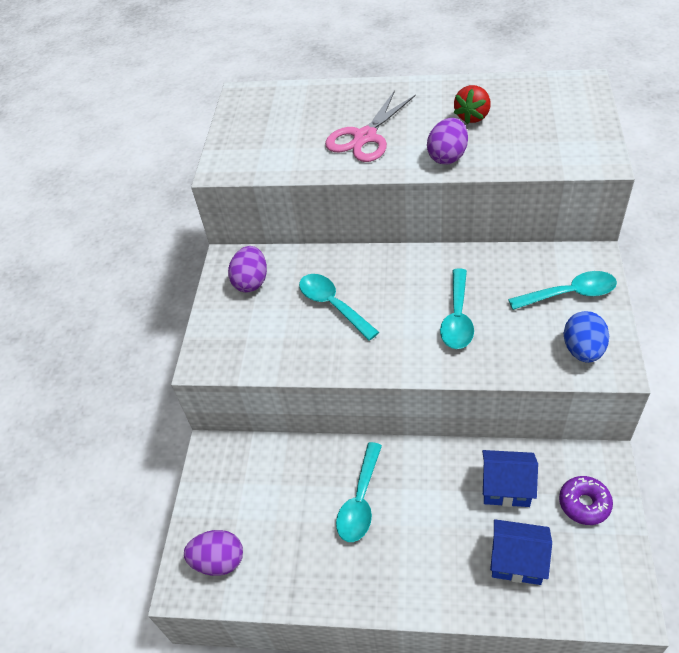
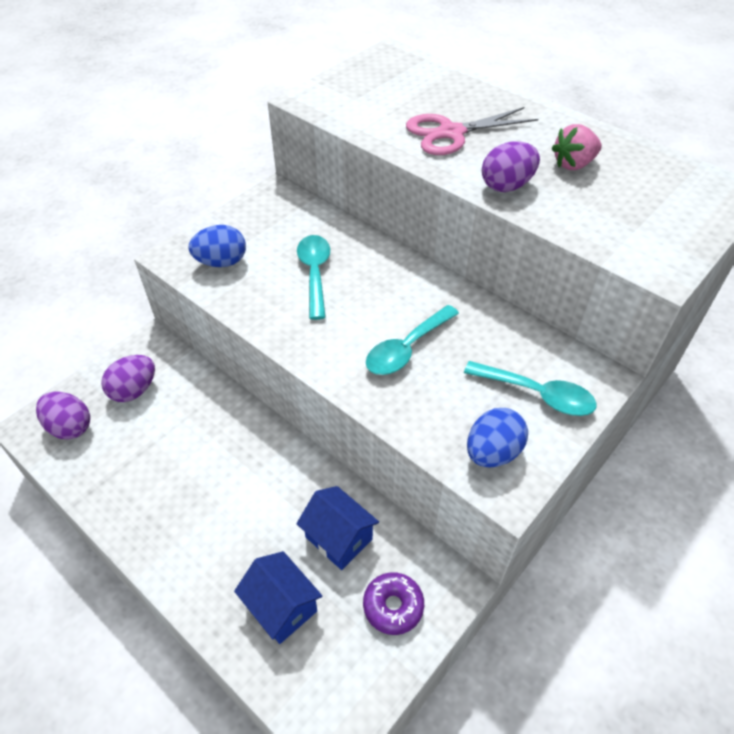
camera: 30 degrees right, 0 degrees up
purple egg [228,246,267,292] -> purple egg moved to [101,355,155,402]
turquoise spoon [336,442,382,542] -> none
red strawberry [454,85,490,124] -> pink strawberry [551,124,602,170]
none -> blue egg [188,225,246,267]

